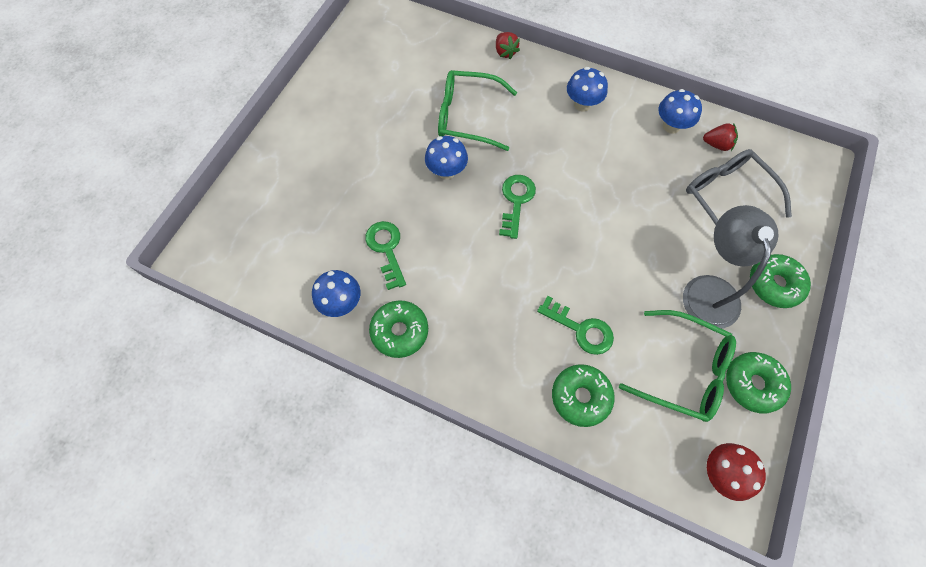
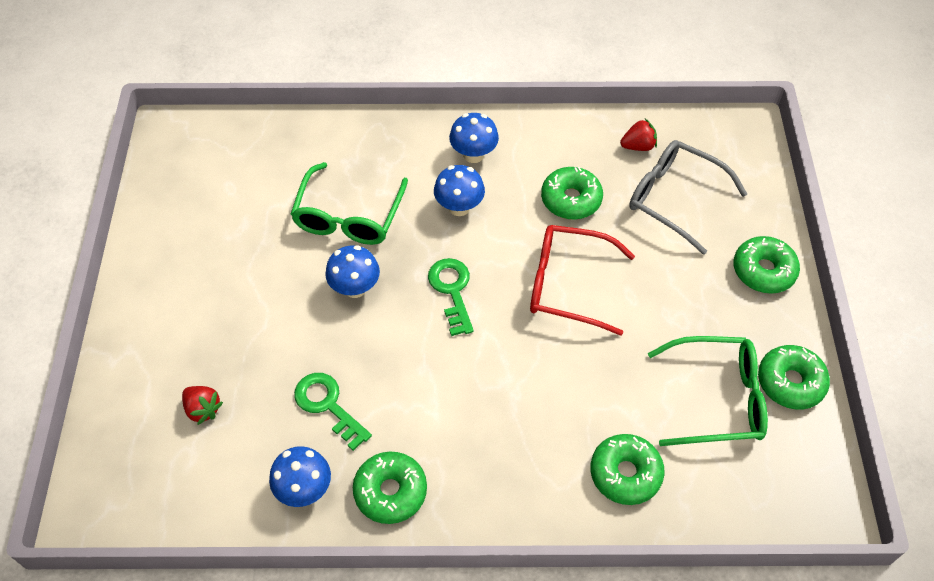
camera: 25 degrees left, 10 degrees down
green glasses [438,70,517,151] -> green glasses turned 60 degrees counterclockwise [291,162,408,245]
red strawberry [496,32,520,59] -> red strawberry moved to [182,386,223,425]
green key [537,296,614,355] -> none
blue mushroom [658,89,702,134] -> blue mushroom moved to [434,165,485,216]
grey lamp [683,205,779,329] -> none
red mushroom [707,443,766,501] -> none
none -> red glasses [530,225,635,336]
none -> green donut [541,167,603,220]

